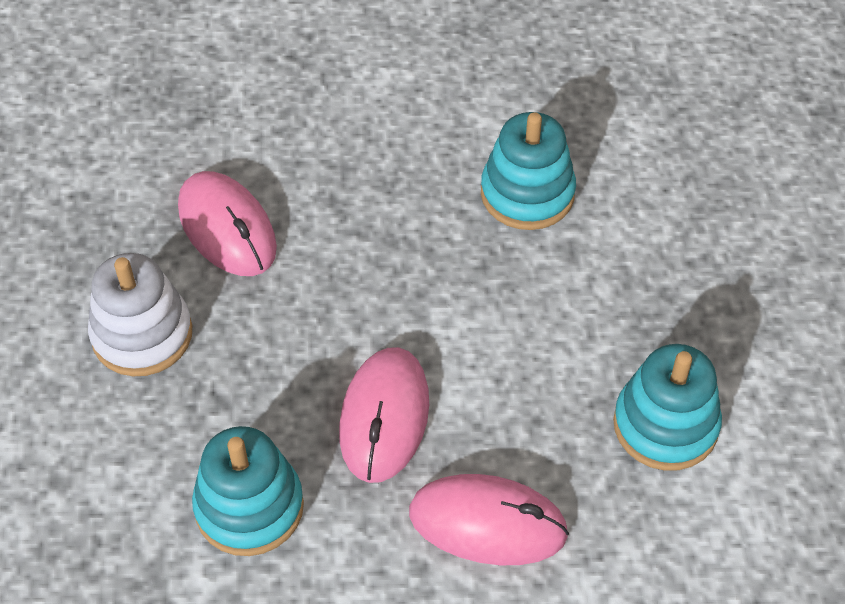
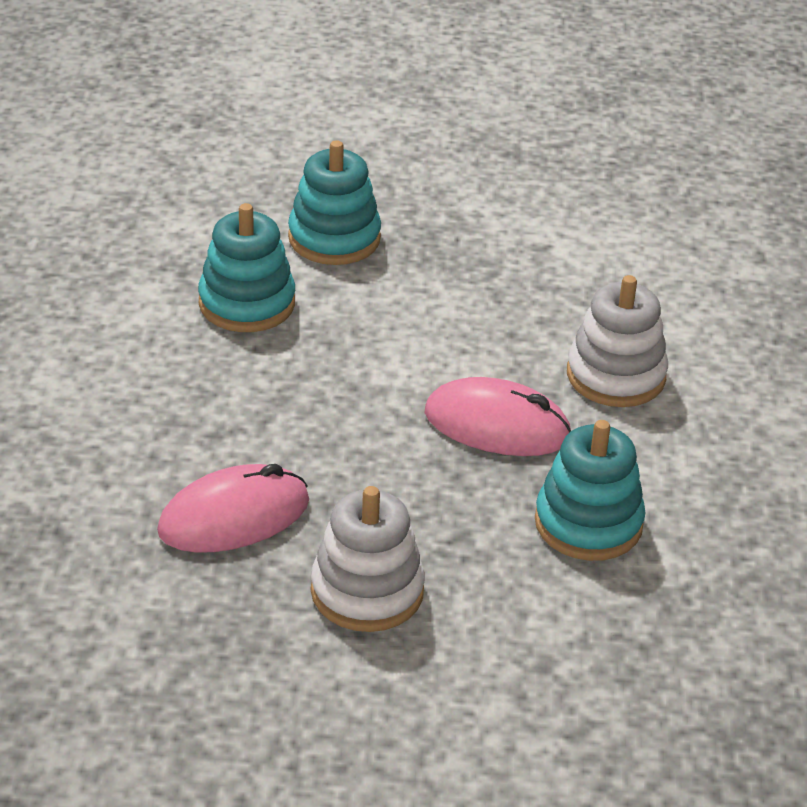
camera: 85 degrees left, 15 degrees down
pink mouse [409,474,569,565] -> white stacking toy [567,275,668,407]
turquoise stacking toy [613,344,722,471] -> turquoise stacking toy moved to [288,140,381,265]

